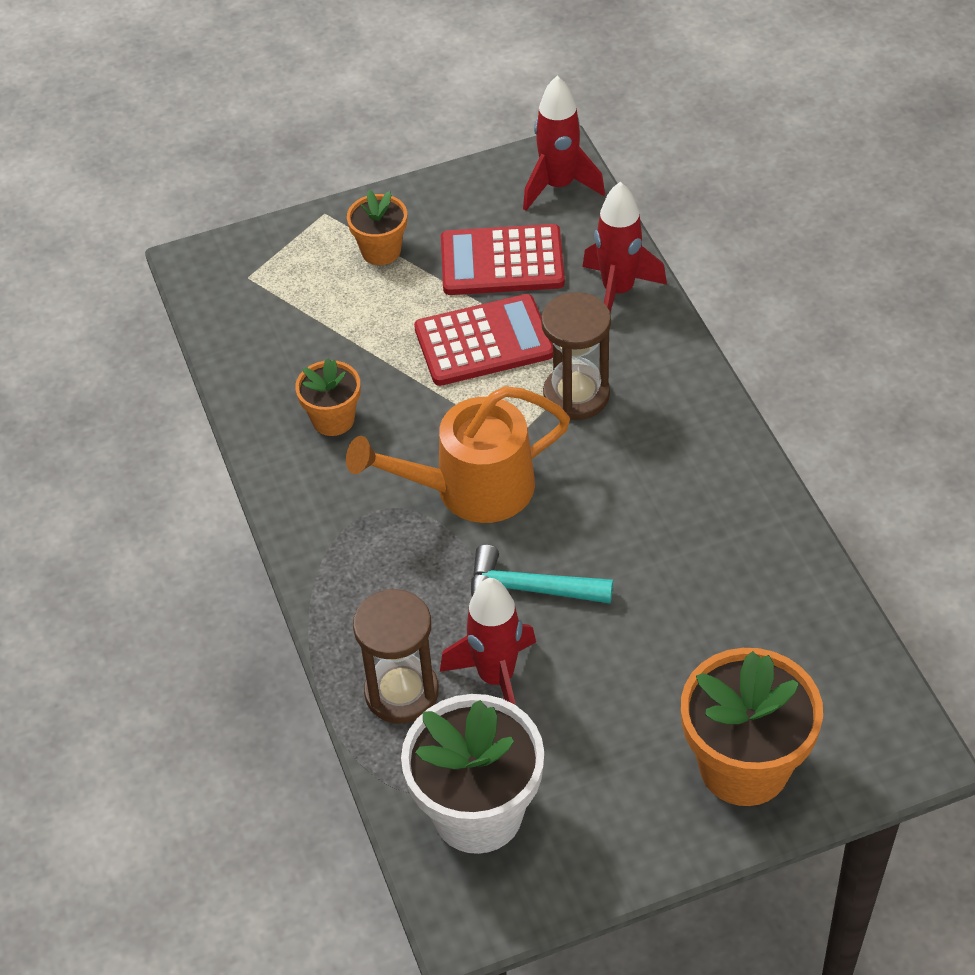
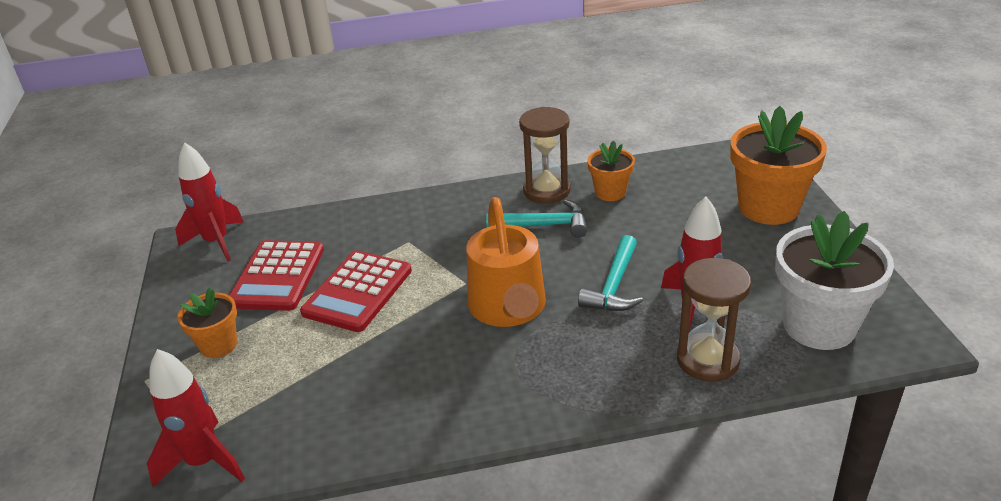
camera: 80 degrees left, 15 degrees down
orange flower pot [295,358,361,436] -> orange flower pot moved to [588,140,635,201]
red calculator [414,294,553,386] -> red calculator turned 150 degrees counterclockwise [300,250,412,332]
brown hourglass [541,292,611,420] -> brown hourglass moved to [519,107,571,204]
red rocket [583,182,667,313] -> red rocket moved to [147,349,245,487]
none -> turquoise hammer [486,199,587,237]

